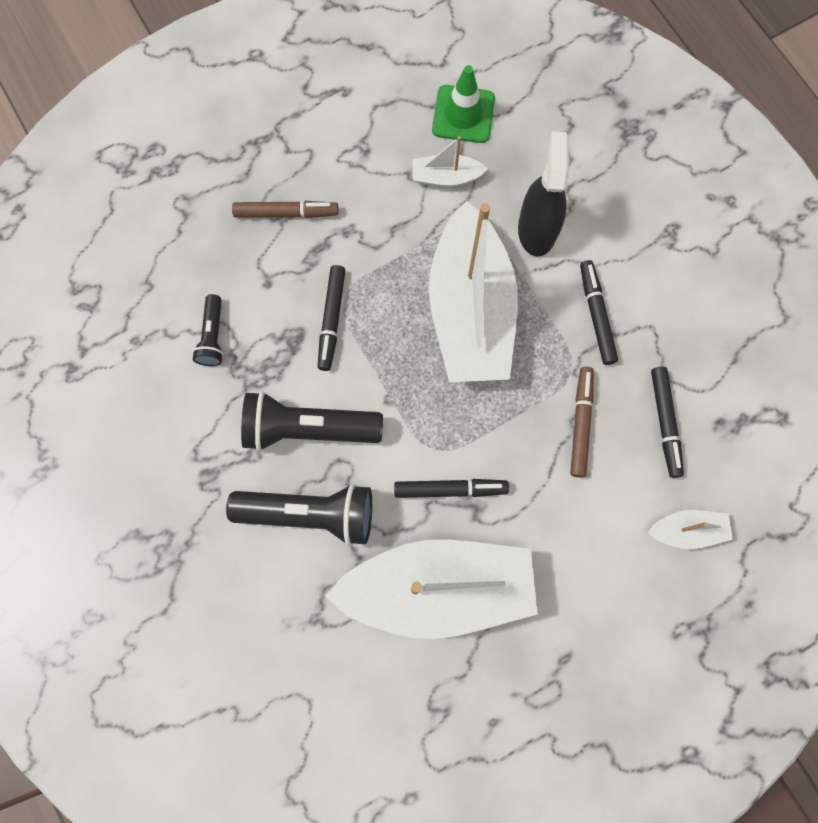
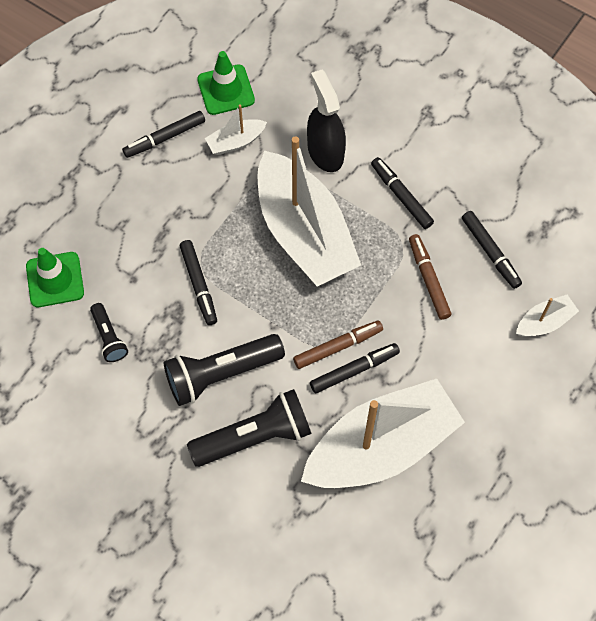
camera: 25 degrees left, 10 degrees down
brown marker [232,201,339,218] -> brown marker moved to [293,320,383,369]
none -> green traffic cone [26,248,84,307]
none -> black marker [122,111,205,158]

